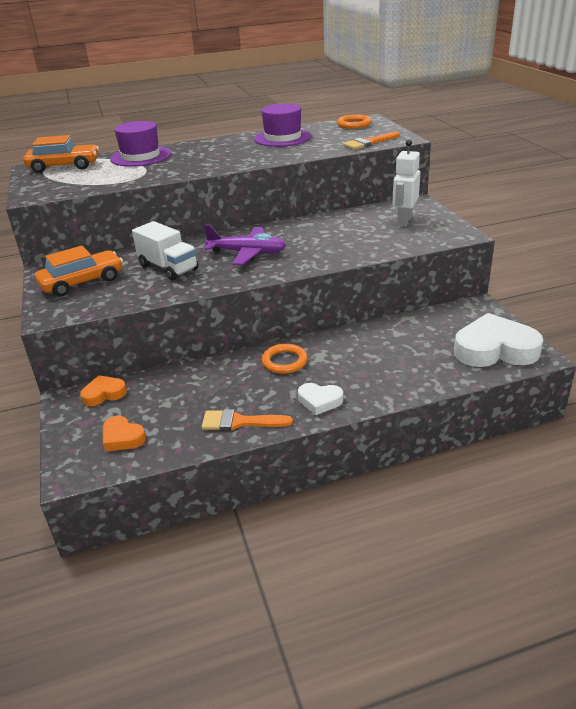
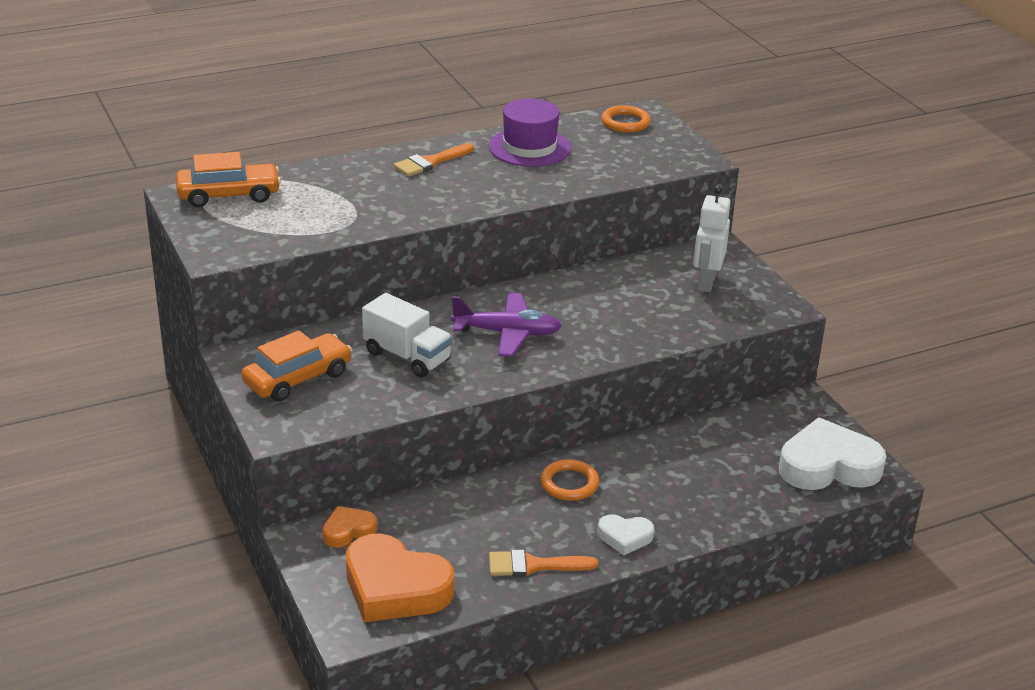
camera: 10 degrees left, 0 degrees up
orange heart [103,416,146,451] -> orange heart [346,533,454,622], size x1.99
purple hat [110,121,171,167] -> none
orange brush [343,132,400,150] -> orange brush moved to [394,143,474,177]

